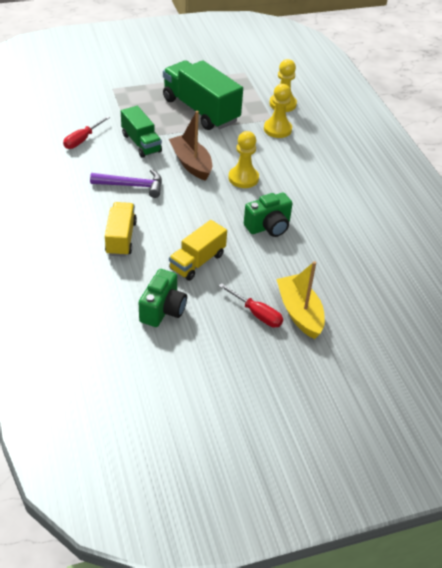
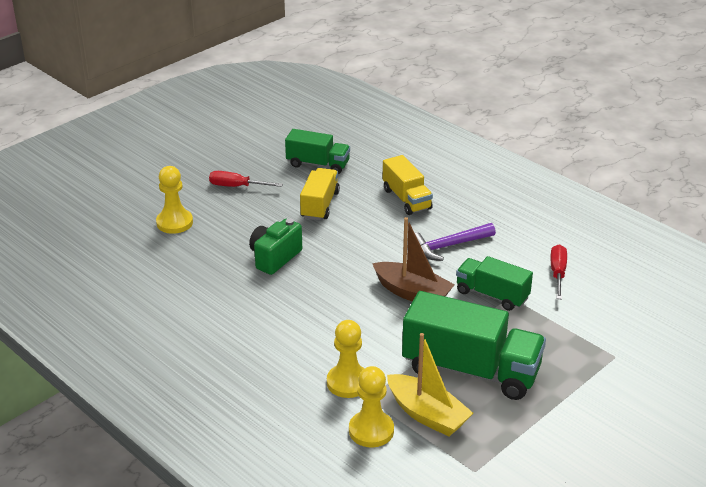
camera: 155 degrees right, 10 degrees down
green camera [139,269,187,327] -> green truck [285,129,350,174]
yellow pawn [228,131,259,188] -> yellow pawn moved to [156,166,193,234]
yellow boat [276,261,325,339] -> yellow boat moved to [387,333,473,436]

